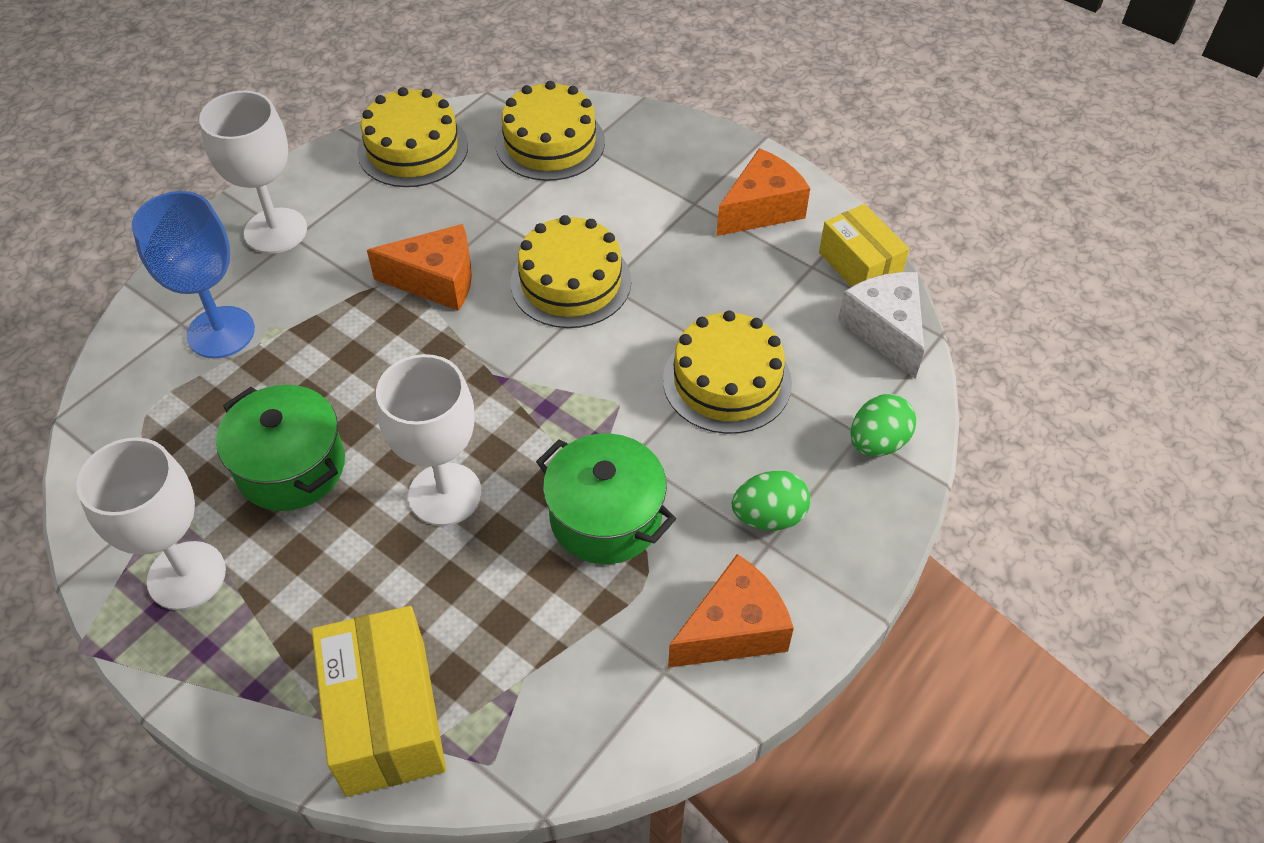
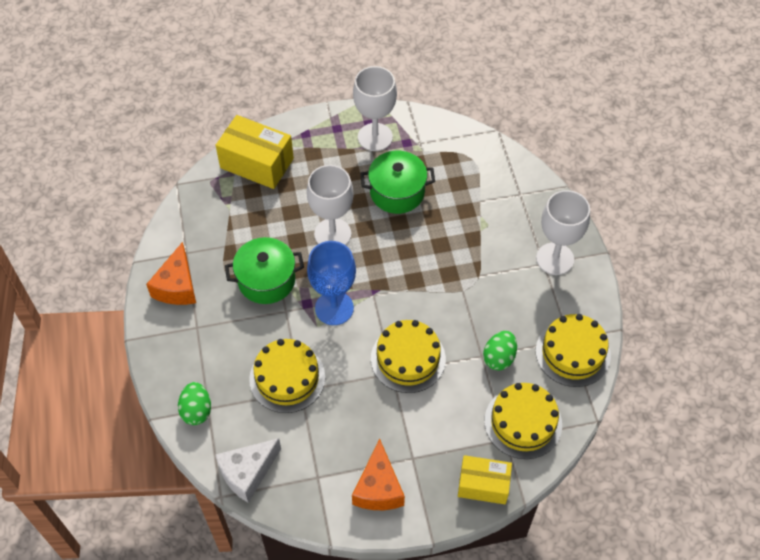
camera: 130 degrees right, 5 degrees up
blue goblet [132,191,255,358] -> blue goblet moved to [307,241,356,325]
orange cheese [367,224,472,311] -> none
green egg [732,470,810,530] -> green egg moved to [483,331,517,371]
yellow box [819,204,909,287] -> yellow box moved to [458,455,512,504]
white cheese [838,272,924,379] -> white cheese turned 120 degrees clockwise [215,438,281,503]

